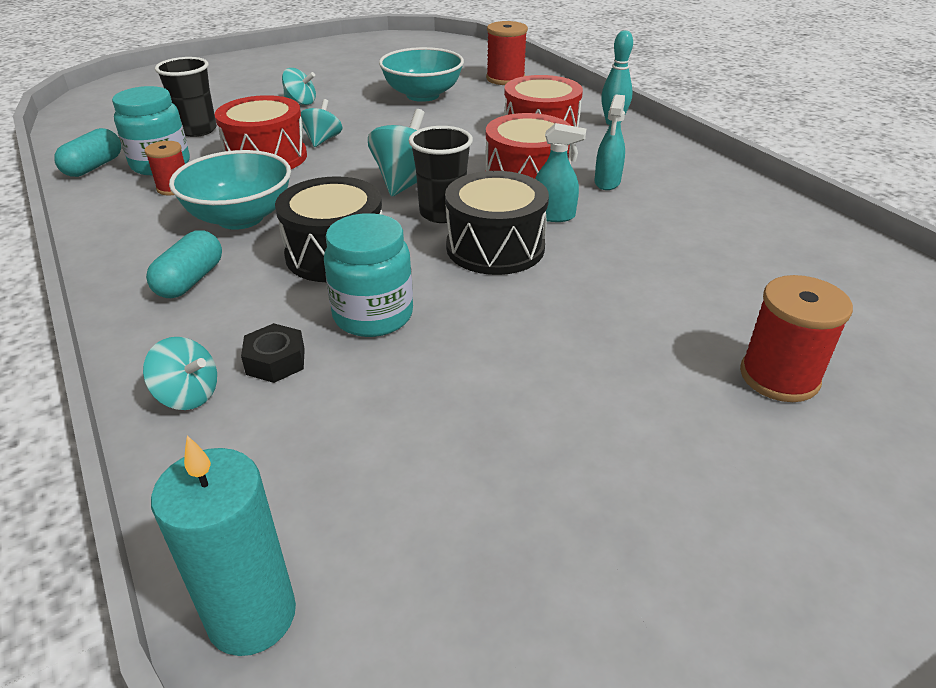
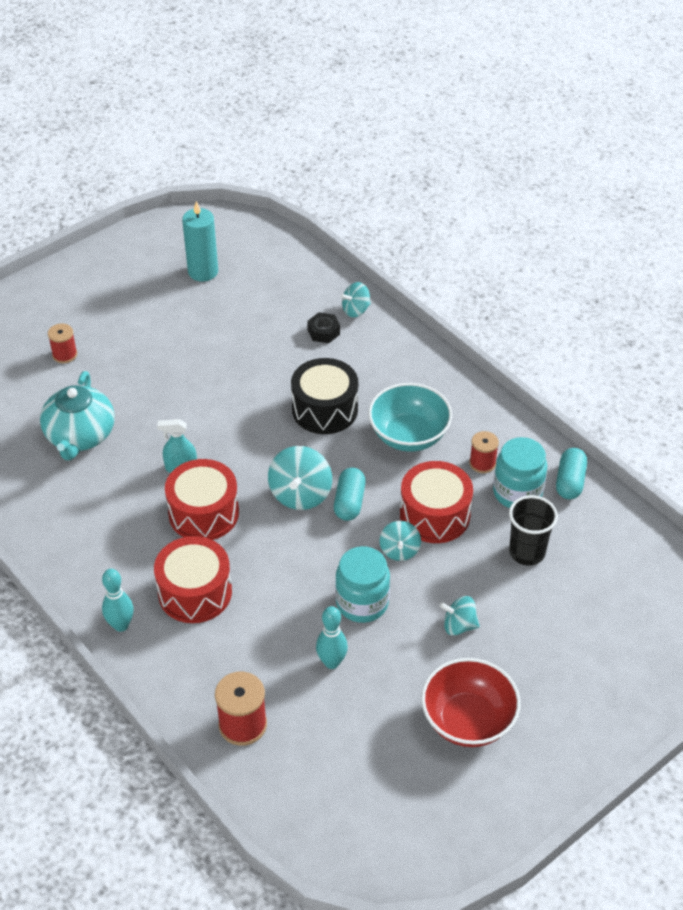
camera: 170 degrees right, 10 degrees up
turquoise spinning top [143,337,217,410] -> turquoise spinning top turned 45 degrees counterclockwise [340,282,371,317]
turquoise capsule [146,230,222,298] -> turquoise capsule moved to [334,467,366,521]
turquoise candle [151,435,296,656] -> turquoise candle moved to [182,201,218,281]
turquoise jar [324,213,413,337] -> turquoise jar moved to [335,546,390,623]
turquoise bowl [379,47,464,102] -> turquoise bowling pin [316,606,348,669]
black cup [409,126,473,223] -> none
black drum [445,171,549,275] -> none
turquoise spray bottle [594,94,625,190] -> none
red spool [740,275,853,402] -> red spool [48,323,77,363], size x0.64
none -> turquoise teapot [40,371,115,460]
none -> red bowl [421,658,521,747]

